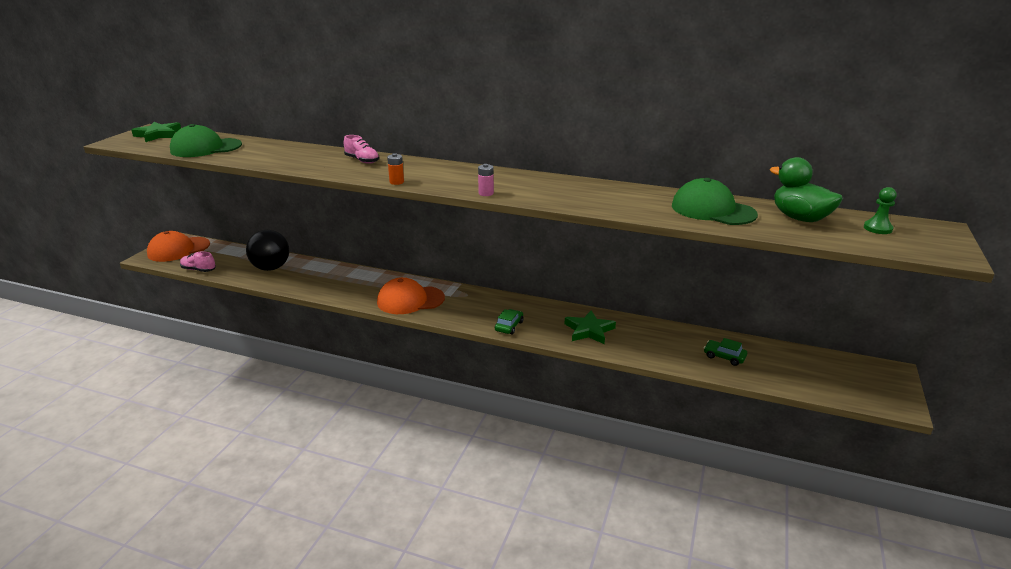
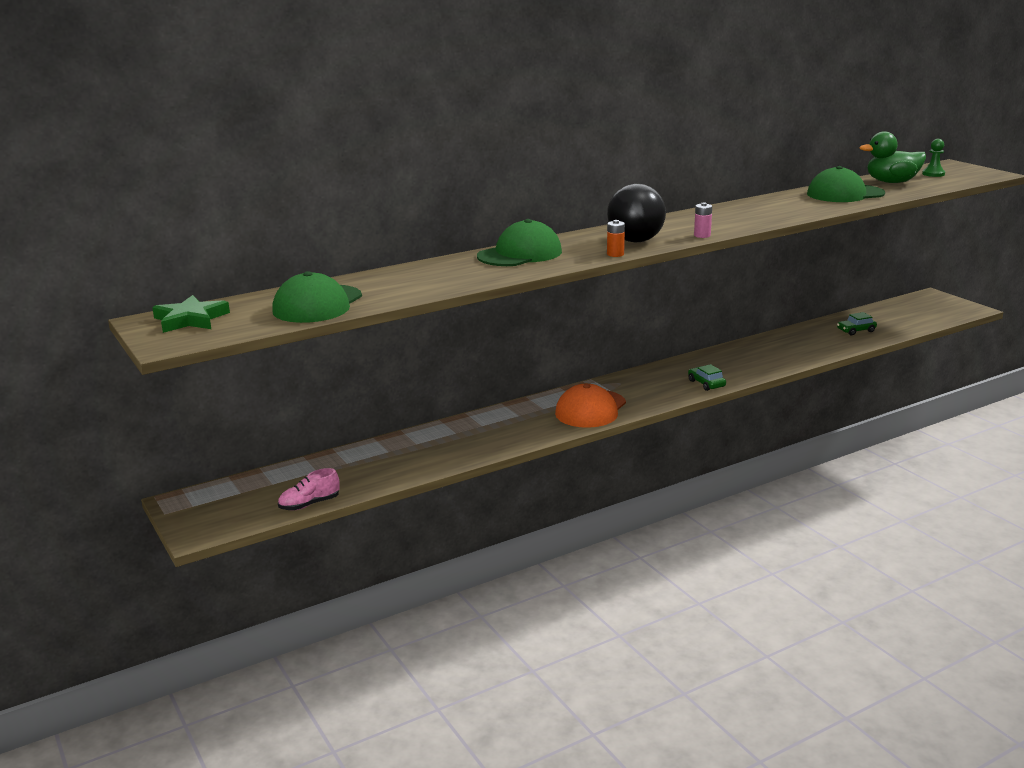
camera: 50 degrees left, 5 degrees down
orange cap [147,231,210,262] -> none
black ball [246,230,289,271] -> black ball moved to [607,183,666,243]
pink shoe [344,135,379,164] -> green cap [477,219,562,266]
green star [565,310,616,344] -> none

